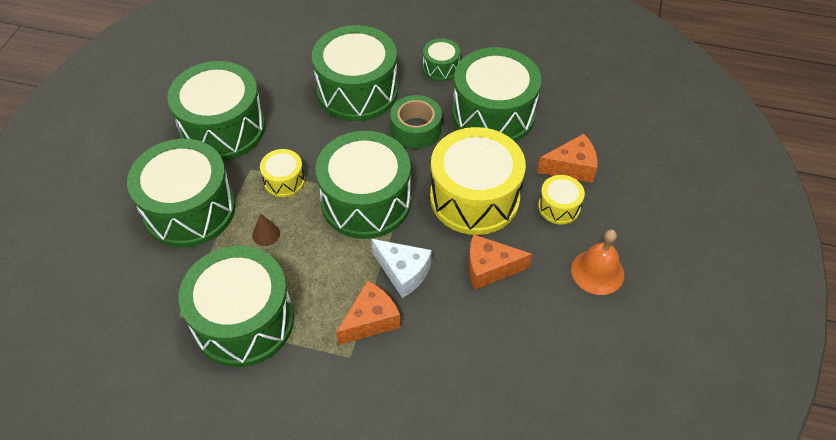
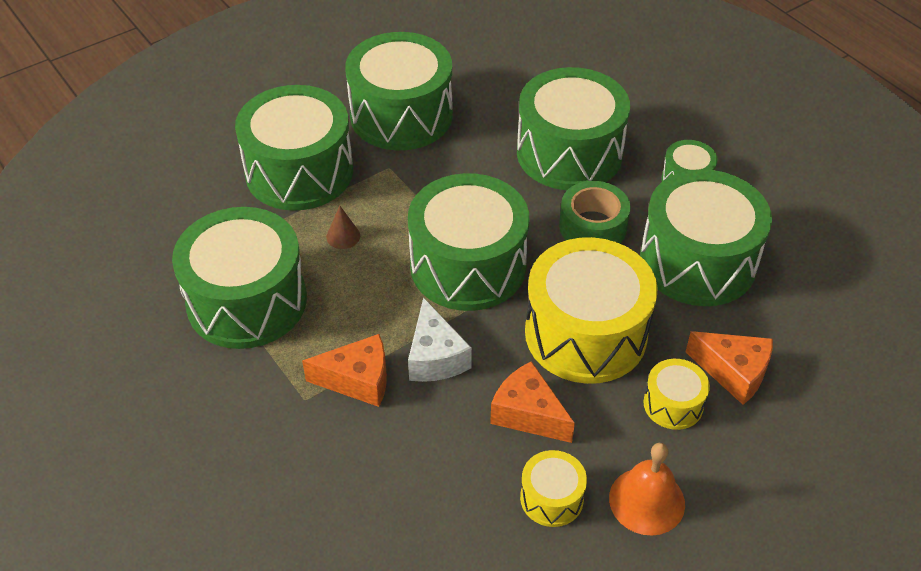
camera: 40 degrees right, 5 degrees down
yellow drum [260,149,305,197] -> yellow drum moved to [520,450,587,527]

